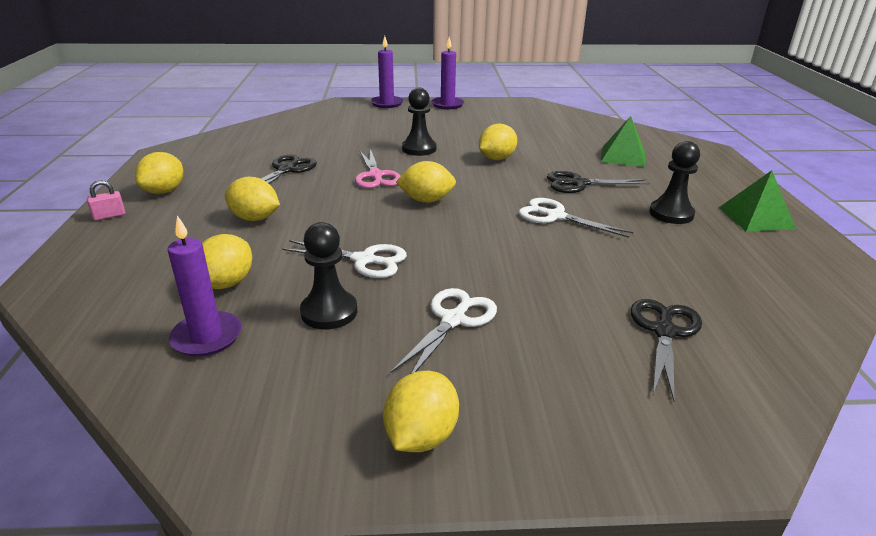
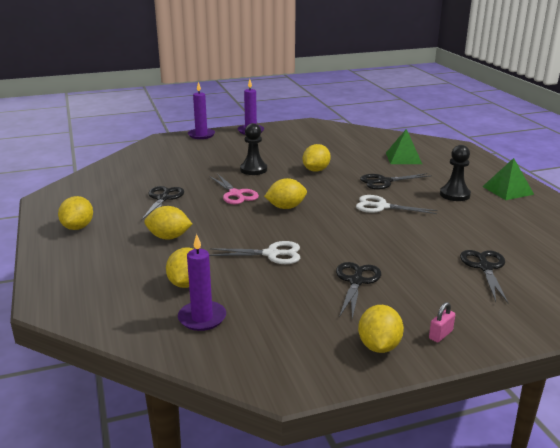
camera: 15 degrees left, 5 degrees down
pink padlock [87,180,125,221] -> pink padlock moved to [429,302,455,342]
black pawn [300,222,358,330] -> none
white scissors [390,288,497,374] -> black scissors [336,262,381,319]

